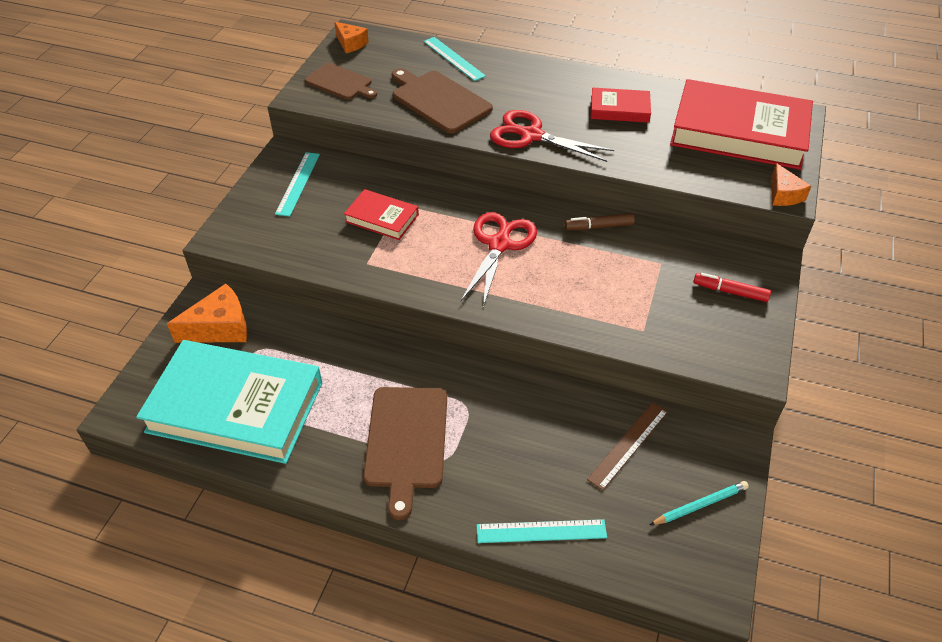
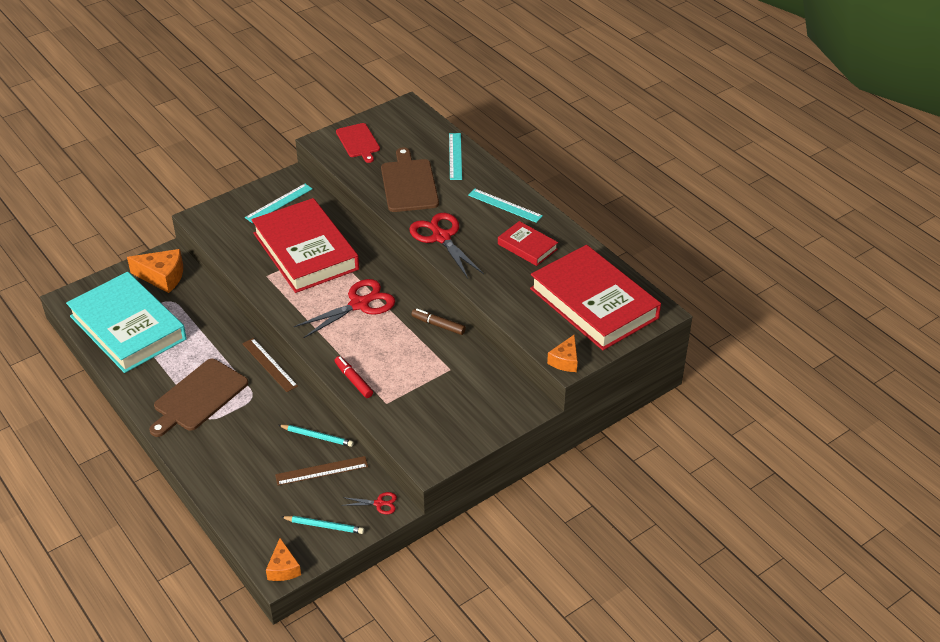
camera: 35 degrees right, 5 degrees down
brown cutting board [305,63,377,100] -> red cutting board [336,123,380,163]
orange cheese [334,22,369,53] -> orange cheese moved to [266,538,301,581]
red book [344,189,419,240] -> red book [251,198,359,293], size x2.11
turquoise ruler [477,519,607,543] -> turquoise ruler moved to [468,189,543,223]
red marker [693,273,771,302] -> red marker moved to [335,356,373,398]
none -> brown ruler [242,338,298,392]
none -> turquoise pencil [279,425,354,447]
none -> red scissors [341,492,397,514]

